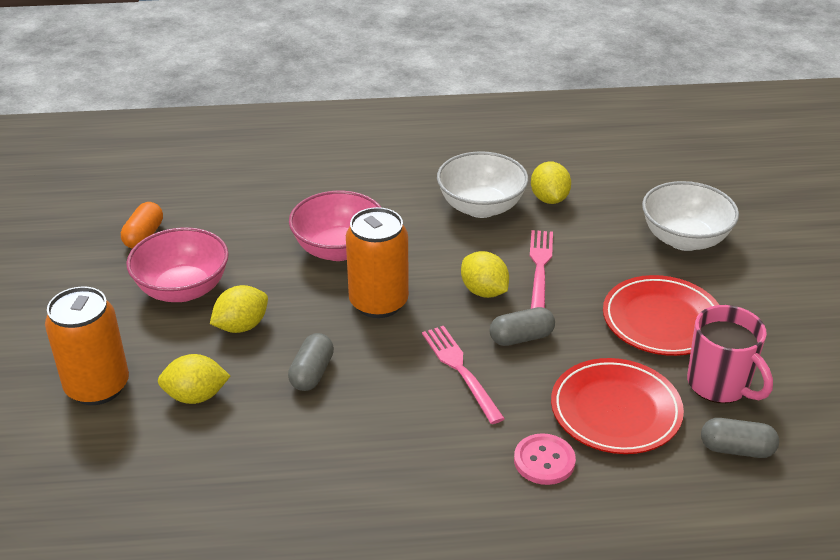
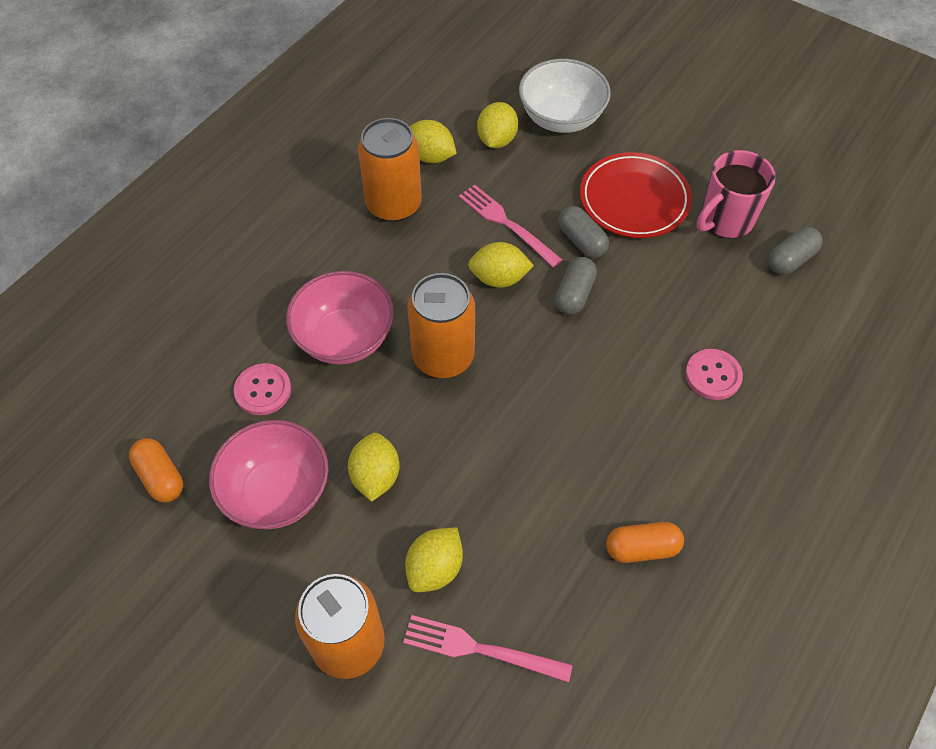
camera: 50 degrees left, 20 degrees up
grey capsule [288,333,334,391] -> grey capsule moved to [558,206,609,258]
pink fork [422,326,505,424] -> pink fork moved to [403,615,573,683]
white bowl [437,151,528,218] -> orange can [358,118,422,222]
red plate [551,358,684,454] -> none
pink mug [687,305,773,403] -> pink mug turned 135 degrees clockwise [696,150,776,238]
none -> pink button [234,363,291,415]
none -> yellow lemon [477,102,518,148]
none -> orange capsule [606,522,684,563]

